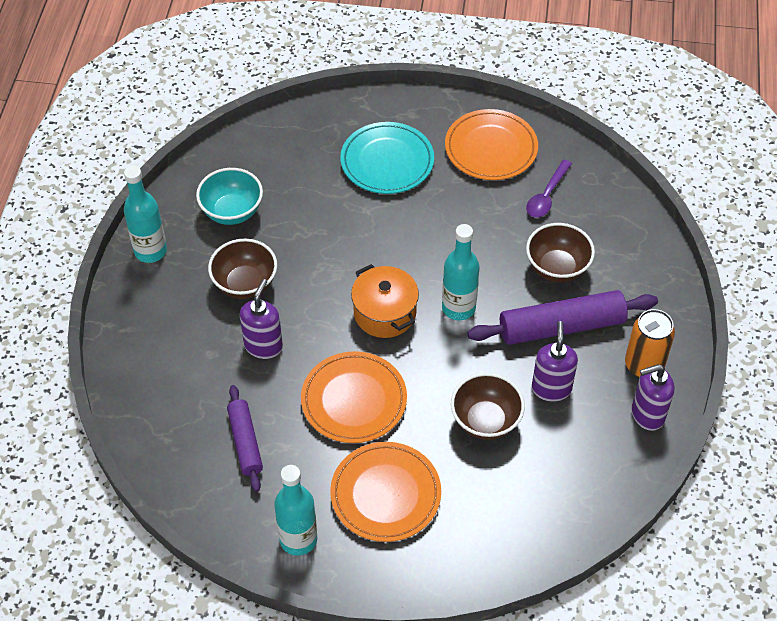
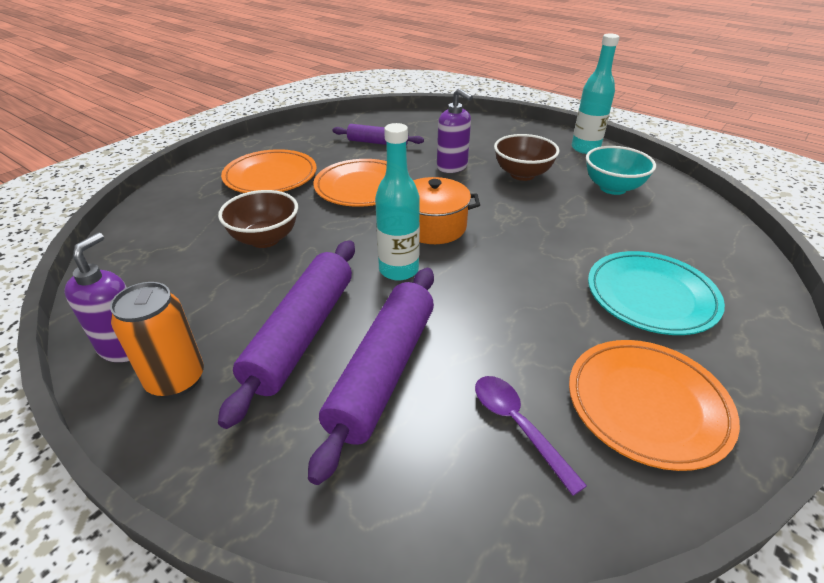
camera: 120 degrees right, 15 degrees down
turquoise bottle [274,465,317,556] -> none
brown bowl [526,223,595,282] -> purple rolling pin [308,268,434,485]
purple soap dispenser [532,321,578,402] -> none

